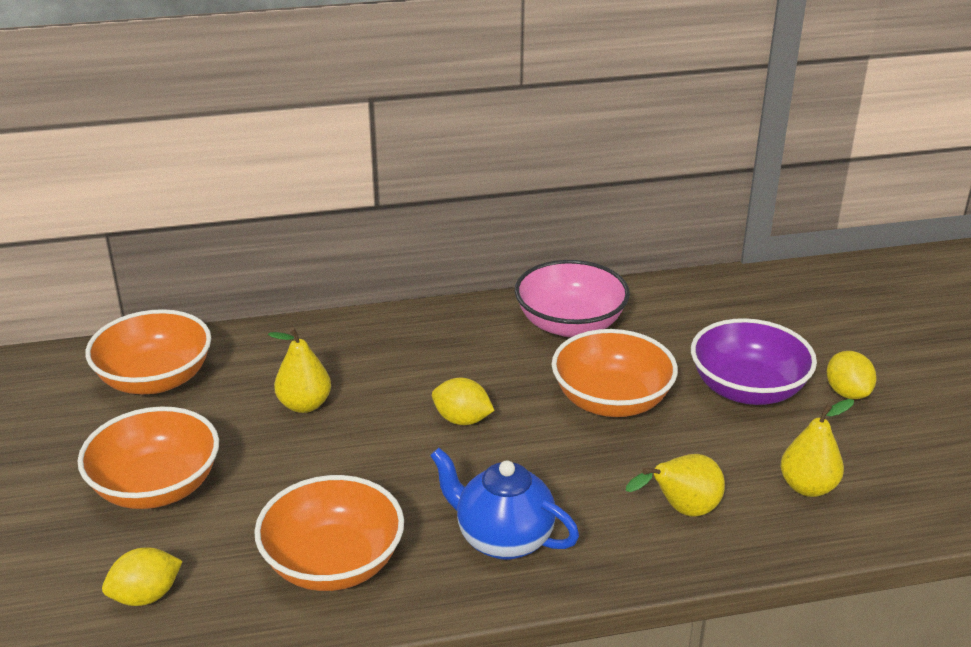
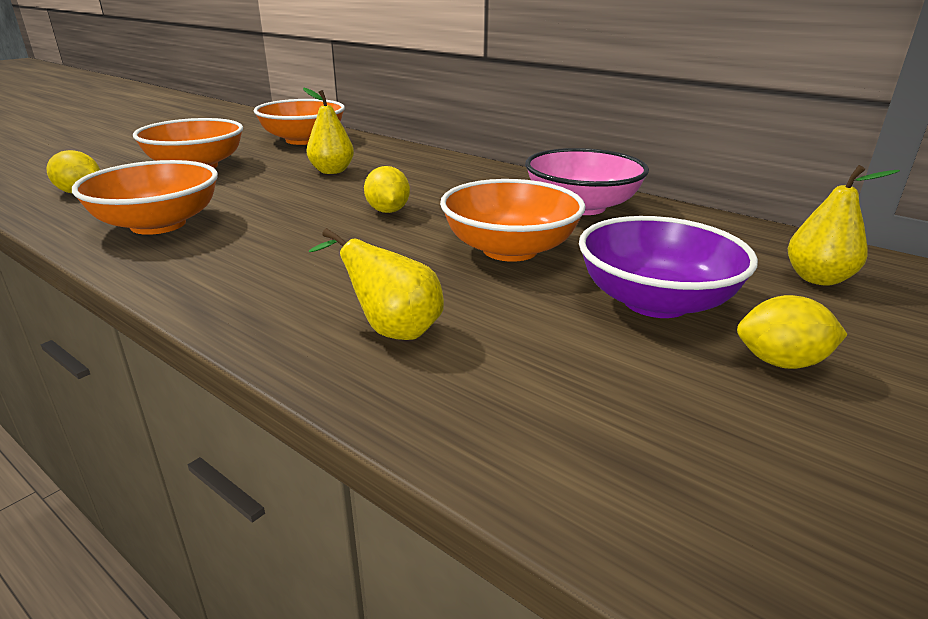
camera: 50 degrees right, 5 degrees down
blue teapot [430,448,579,560] -> none
yellow pear [780,399,854,497] -> yellow pear moved to [788,165,900,286]
yellow lemon [827,351,877,399] -> yellow lemon turned 60 degrees clockwise [737,295,848,369]

